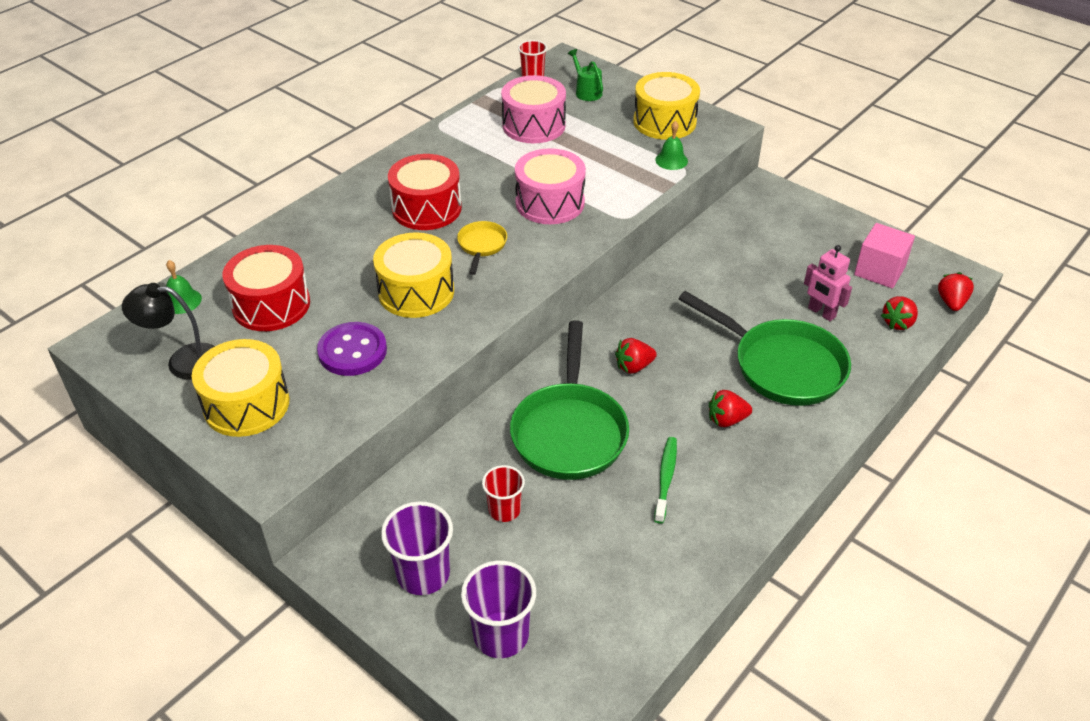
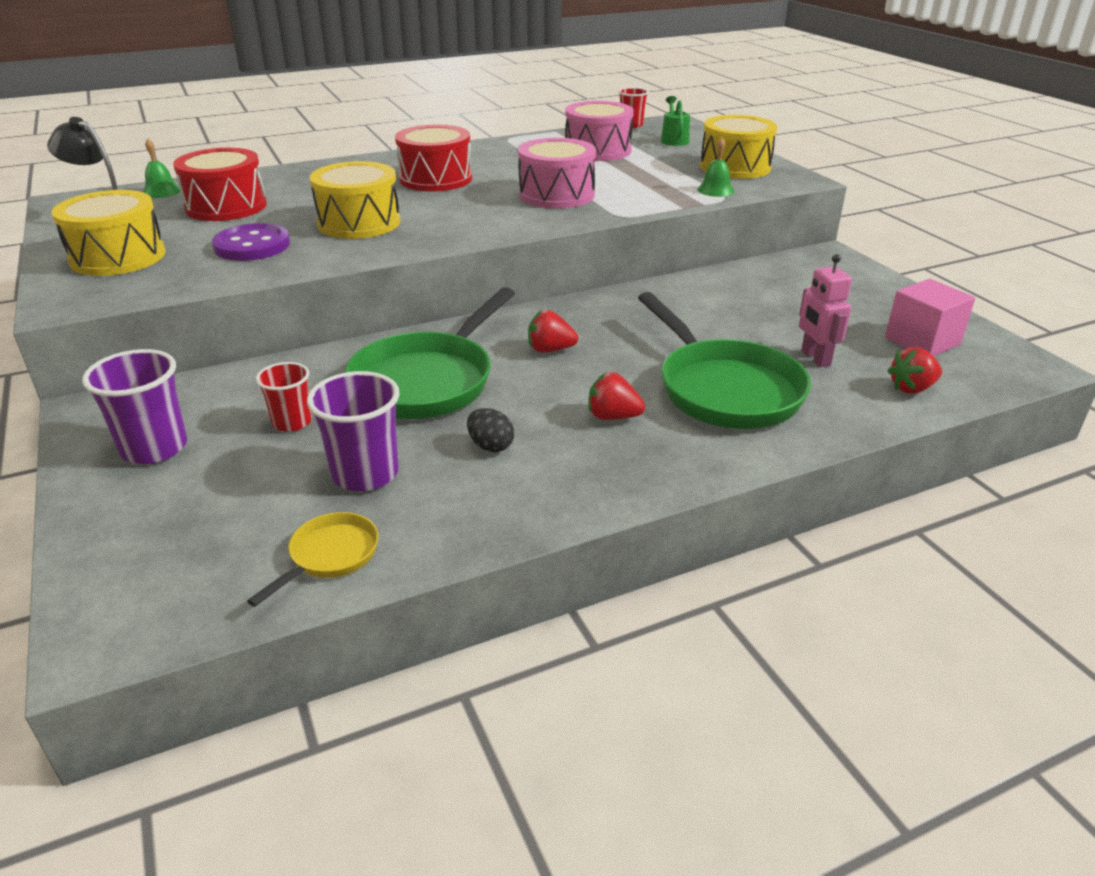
camera: 25 degrees right, 10 degrees down
yellow pan [457,221,507,275] -> yellow pan moved to [247,512,379,607]
purple cup [461,560,536,658] -> purple cup moved to [307,371,400,491]
green toothbrush [654,437,677,524] -> black egg [467,408,514,452]
red strawberry [938,272,974,311] -> none

